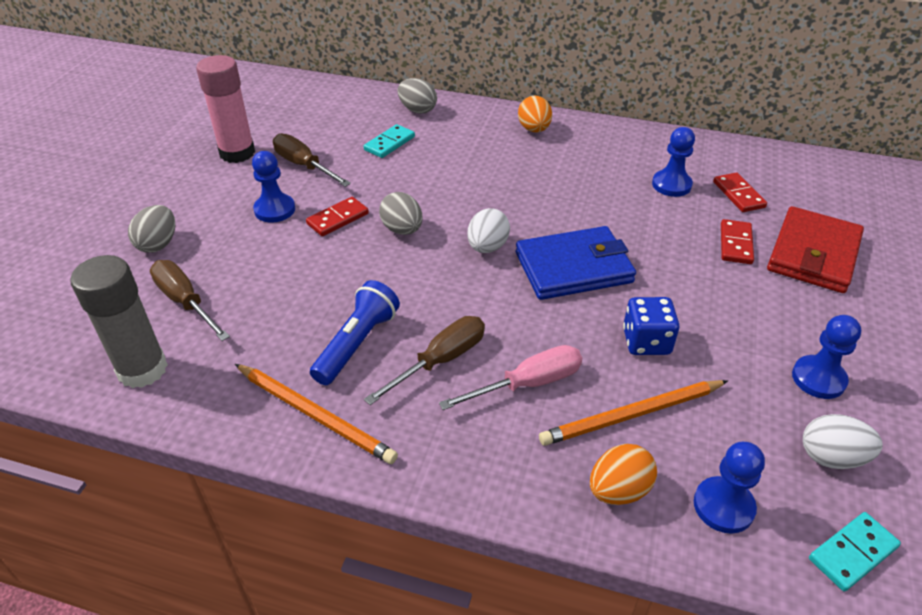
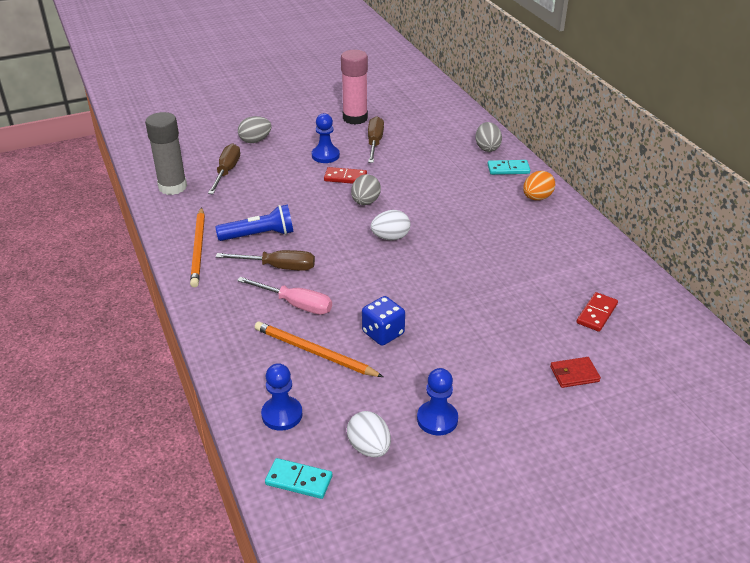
camera: 50 degrees right, 5 degrees down
turquoise domino [364,124,415,158] -> turquoise domino moved to [488,160,530,175]
blue wallet [516,226,636,300] -> none
orange egg [590,444,657,505] -> none
blue pawn [652,127,695,197] -> none
red domino [721,219,754,264] -> none
red wallet [767,206,864,293] -> red wallet [550,357,601,388], size x0.47

